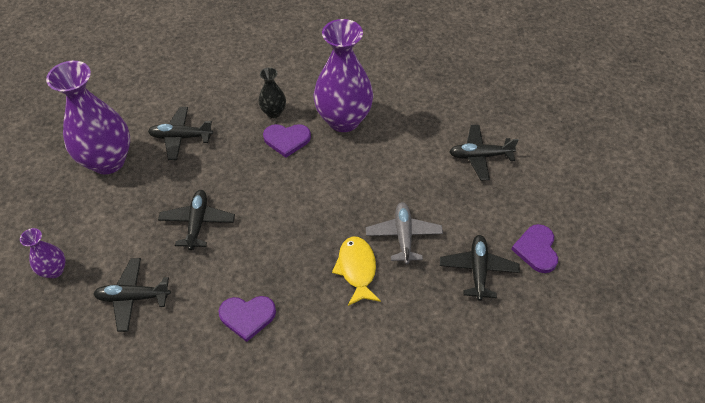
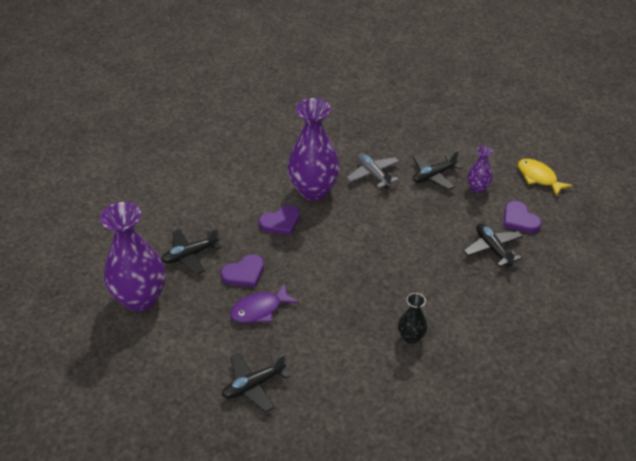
camera: 30 degrees left, 10 degrees down
purple vase [20,228,66,278] -> purple vase moved to [467,146,493,193]
black plane [158,190,235,250] -> purple fish [230,284,298,323]
purple heart [218,296,276,342] -> purple heart moved to [221,254,264,287]
black vase [258,67,286,118] -> black vase moved to [398,293,428,344]
yellow fish [332,236,381,306] -> yellow fish moved to [518,159,573,196]
grey plane [366,202,443,264] -> grey plane moved to [346,153,399,189]

